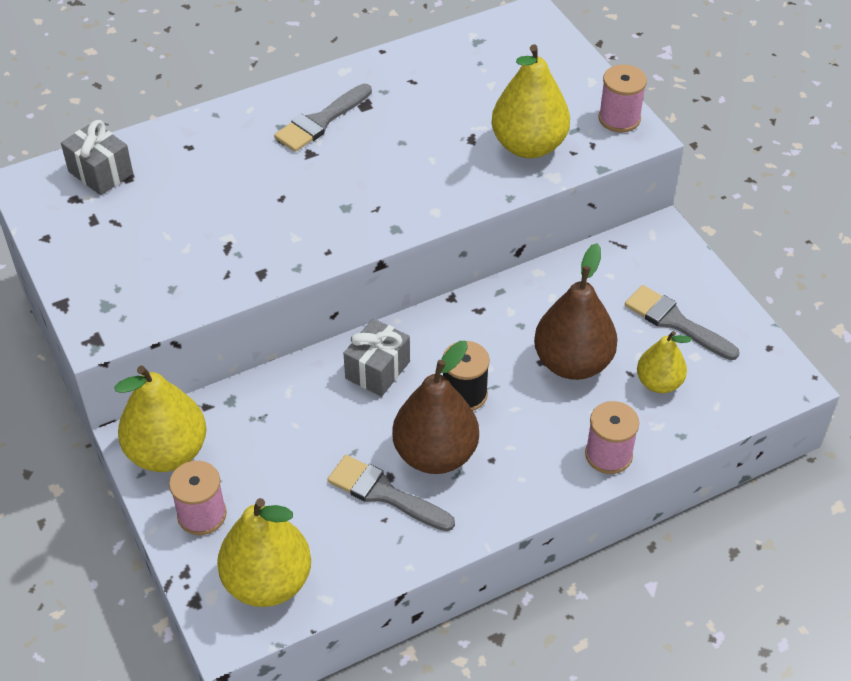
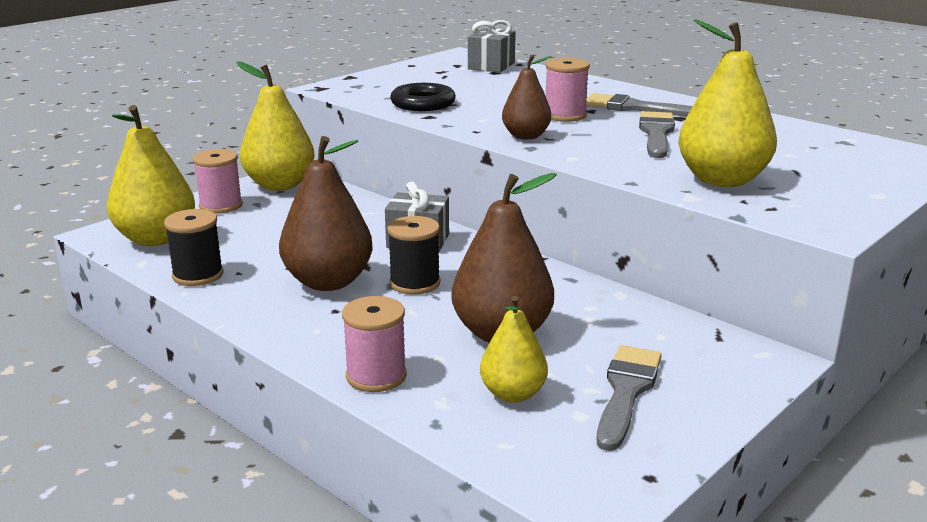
camera: 70 degrees right, 25 degrees down
grey brush [327,455,455,531] -> grey brush moved to [639,111,675,158]
pink spool [599,64,647,133] -> pink spool moved to [545,58,590,122]
none -> black spool [164,209,223,286]
none -> black ring [390,83,456,111]
none -> brown pear [502,55,551,140]

